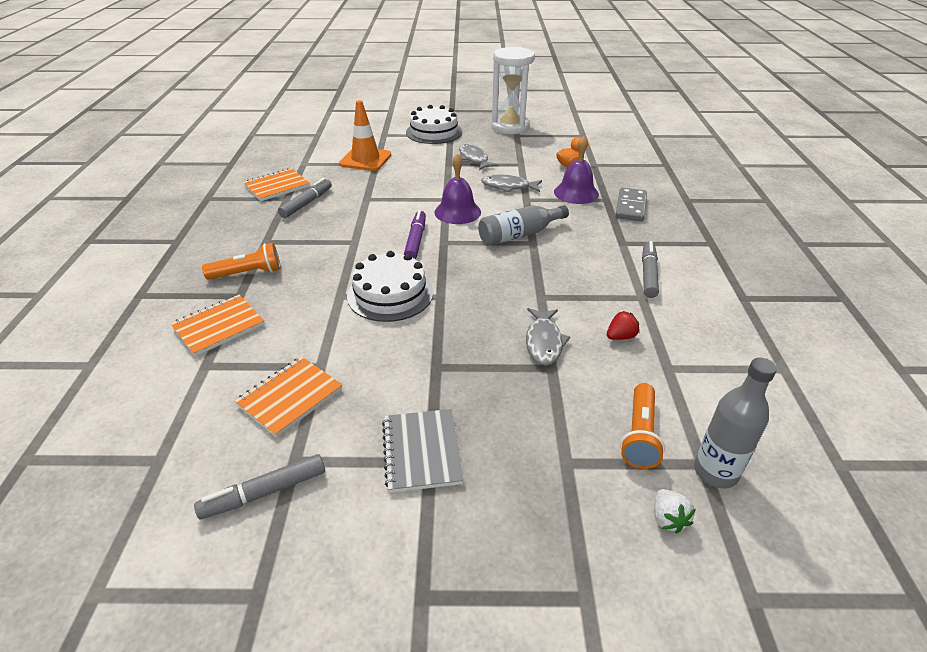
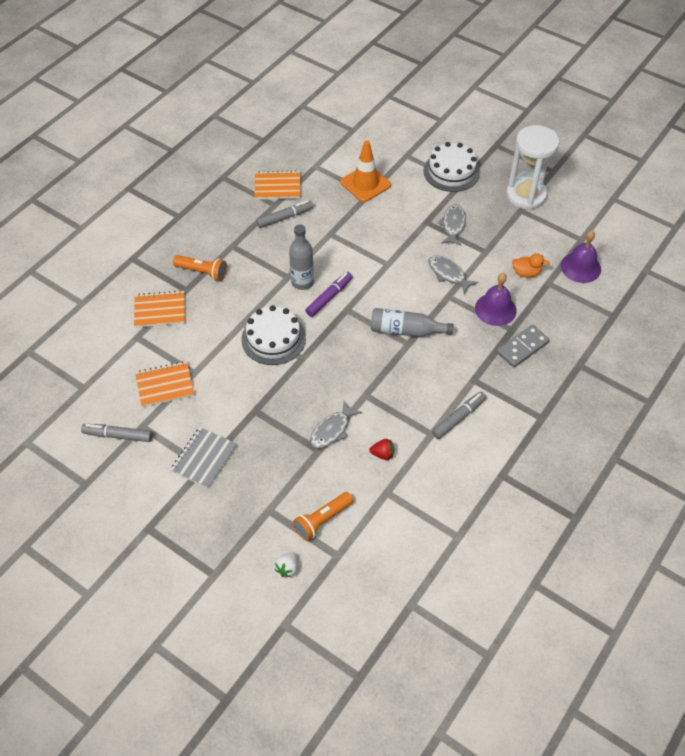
camera: 35 degrees right, 15 degrees up
purple bell [435,153,481,224] -> purple bell moved to [561,230,601,283]
grey bottle [694,358,777,488] -> grey bottle moved to [289,225,314,290]

